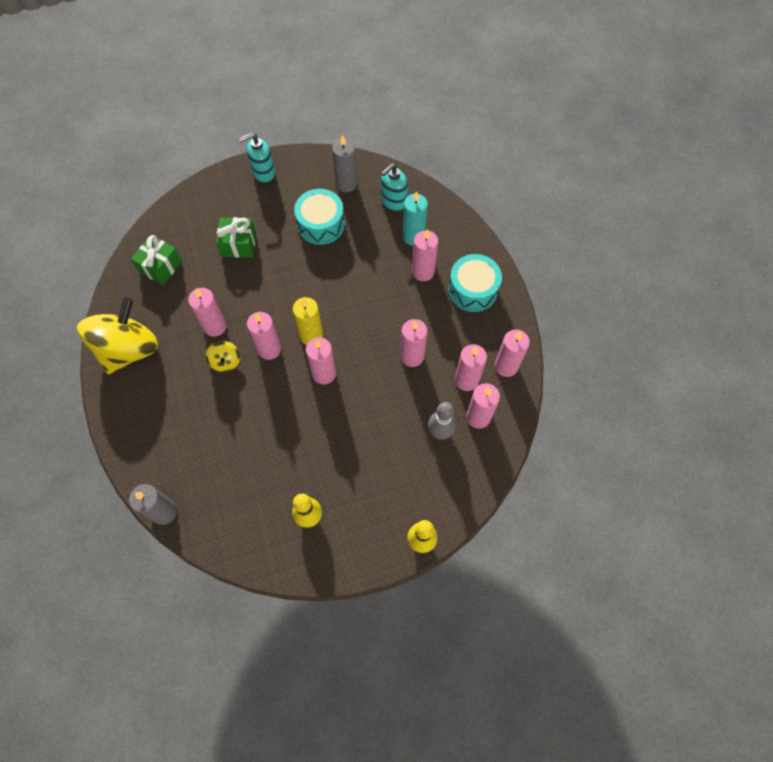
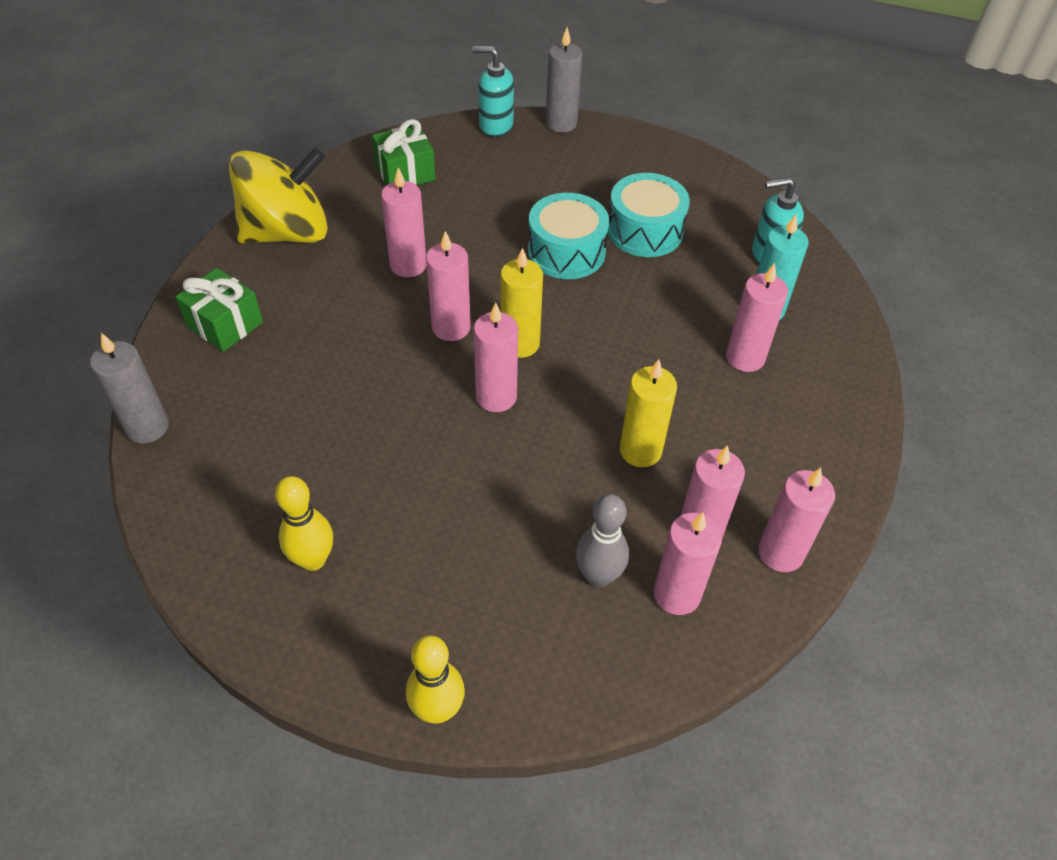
camera: 35 degrees right, 15 degrees down
yellow spinning top [205,341,240,372] -> none
green gift [216,217,256,258] -> green gift moved to [175,268,263,352]
turquoise soap dispenser [239,132,275,183] -> turquoise soap dispenser moved to [472,46,514,137]
grey candle [332,135,357,192] -> grey candle moved to [546,28,582,133]
pink candle [400,319,427,367] -> yellow candle [620,359,677,467]
turquoise drum [448,254,502,312] -> turquoise drum moved to [528,193,609,279]

